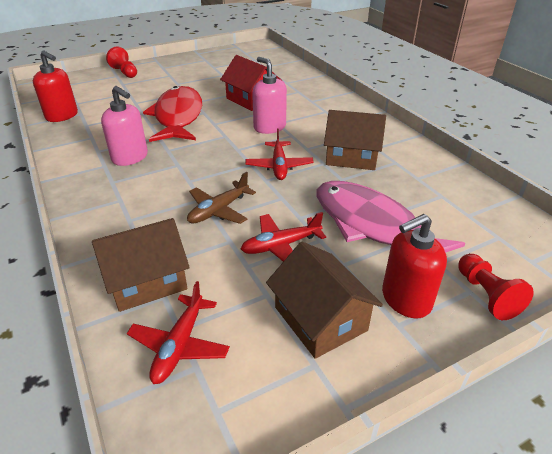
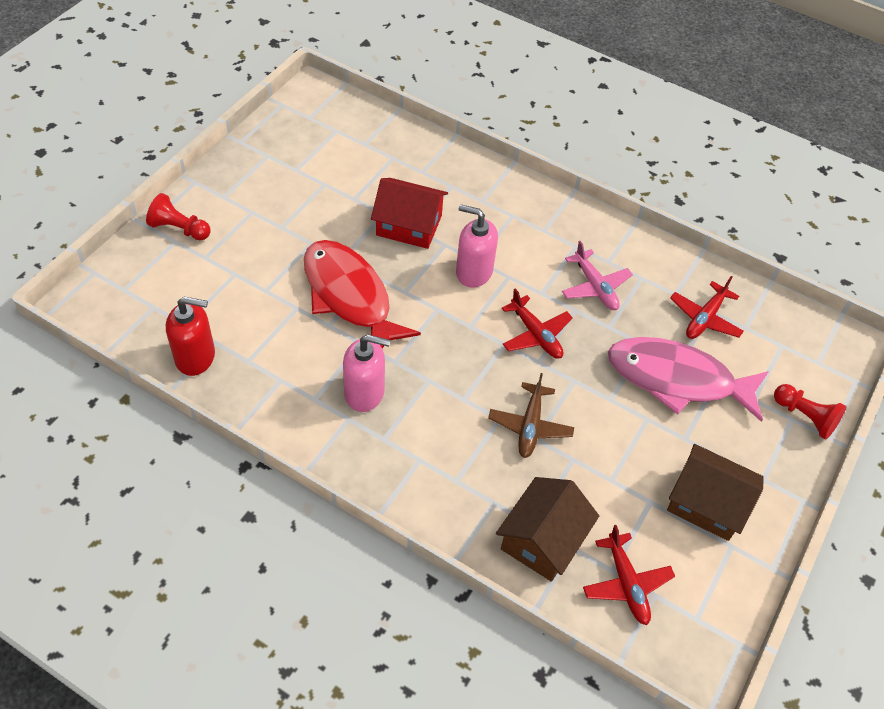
camera: 35 degrees left, 15 degrees up
red plane [241,212,326,262] -> red plane moved to [670,276,744,339]
brown house [324,110,386,170] -> pink plane [562,241,633,310]
red soap dispenser [382,214,447,318] -> none

